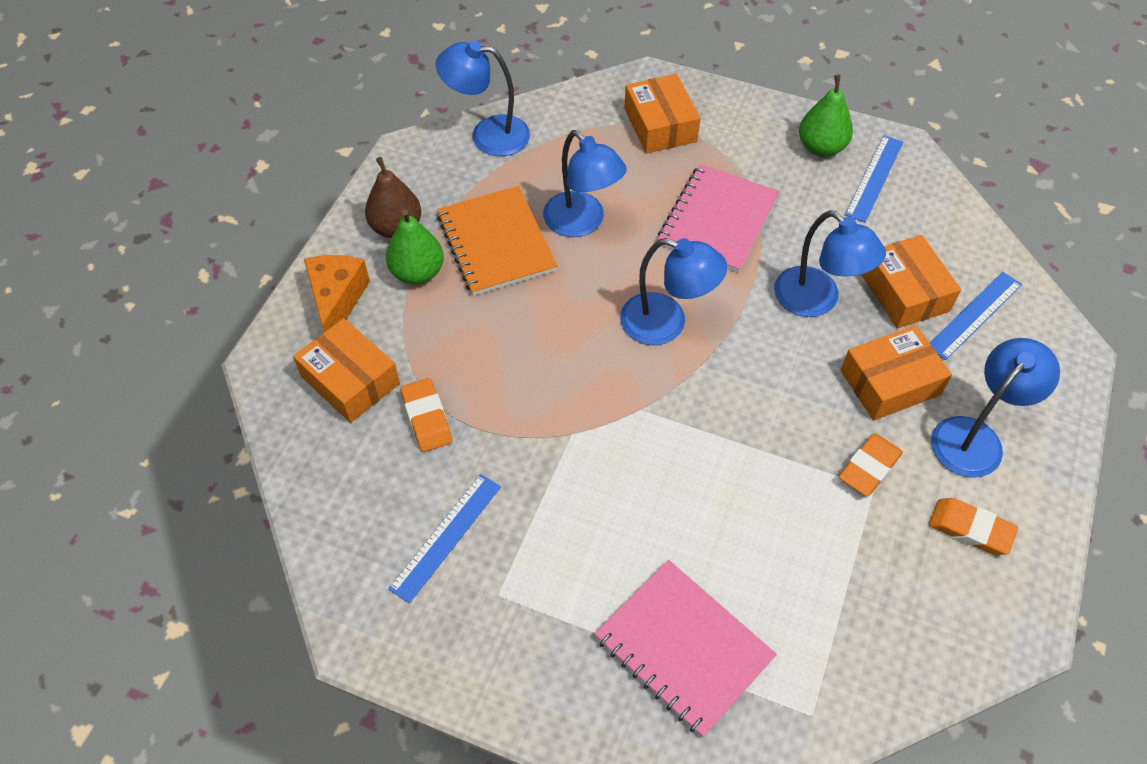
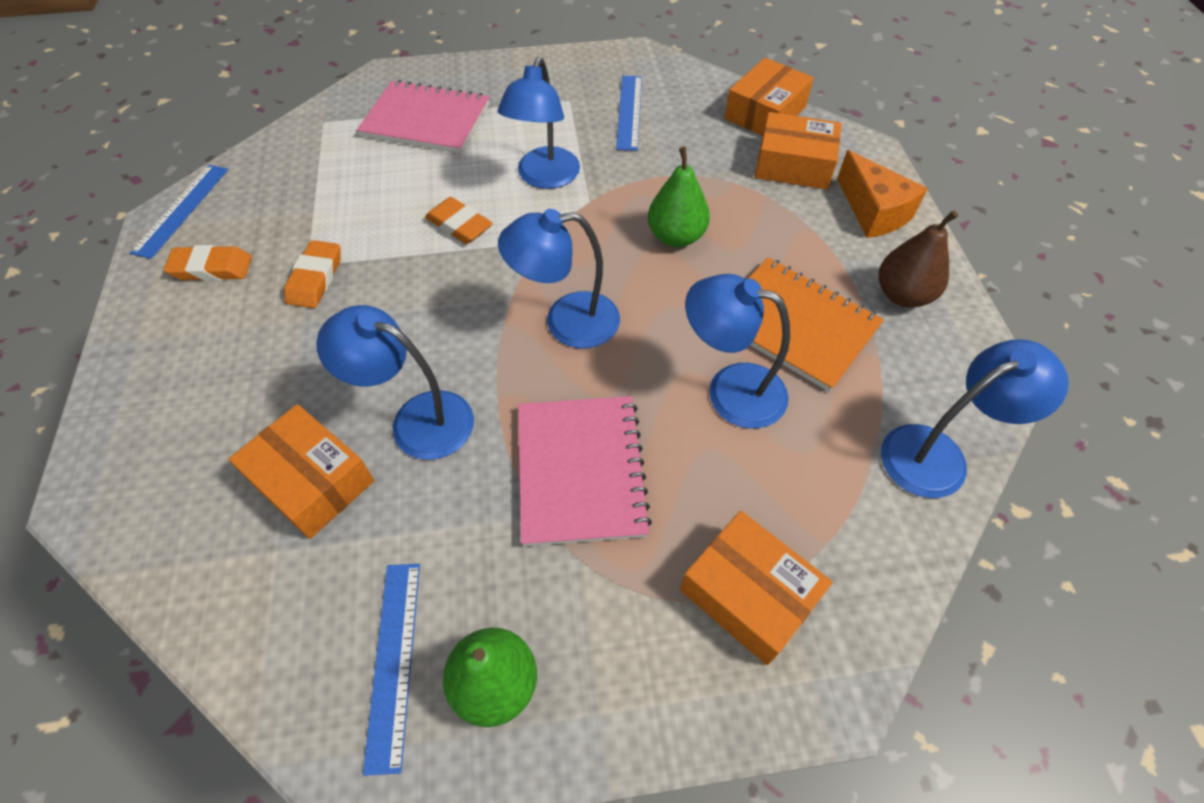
camera: 150 degrees right, 0 degrees up
green pear [386,209,444,284] -> green pear moved to [648,147,710,247]
orange eraser [401,378,452,452] -> orange eraser moved to [425,197,493,244]
orange box [841,325,952,420] -> orange box moved to [724,58,814,136]
blue ruler [930,272,1022,360] -> blue ruler moved to [130,165,228,259]
blue lamp [931,338,1060,478] -> blue lamp moved to [498,57,580,189]

